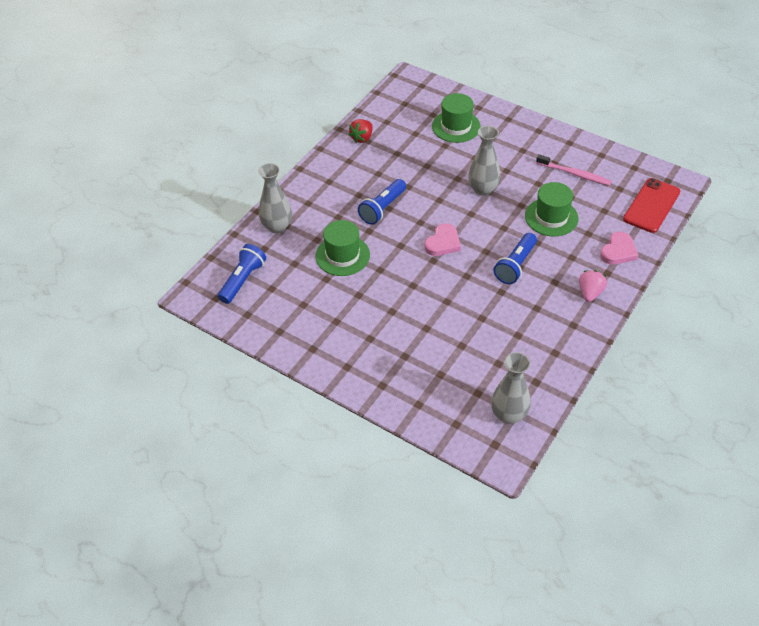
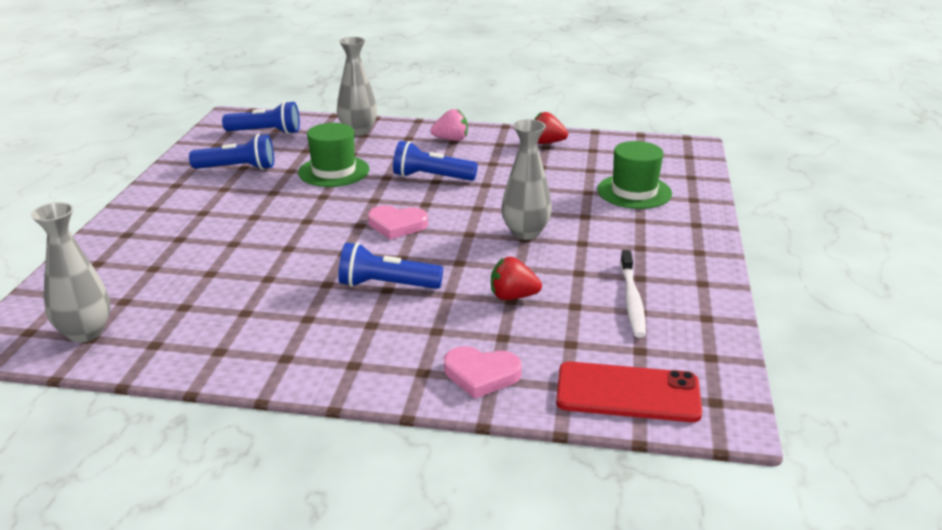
camera: 65 degrees right, 20 degrees down
green hat [525,182,578,237] -> red strawberry [491,257,542,300]
pink toothbrush [536,154,612,186] -> white toothbrush [620,250,646,338]
pink strawberry [579,270,607,302] -> pink strawberry moved to [431,109,468,141]
none -> blue flashlight [189,134,274,170]

